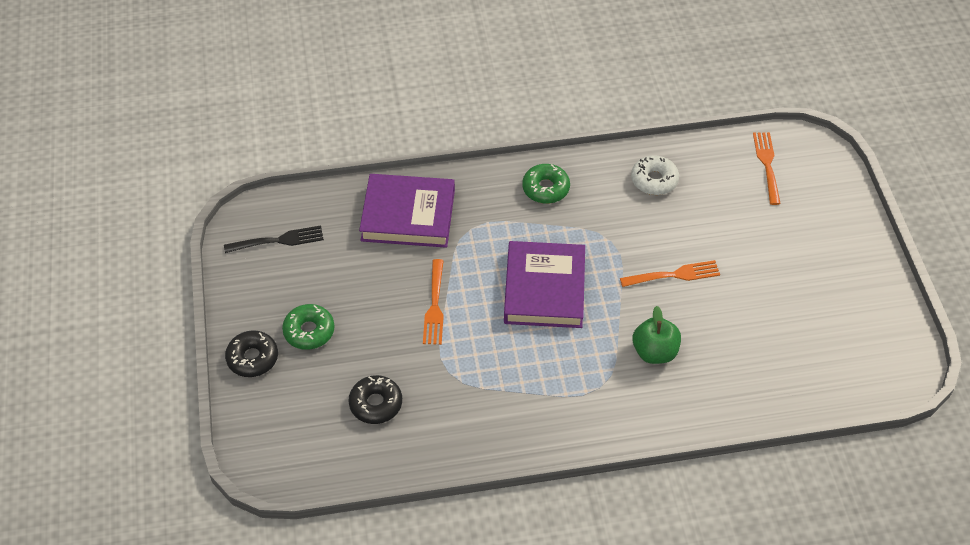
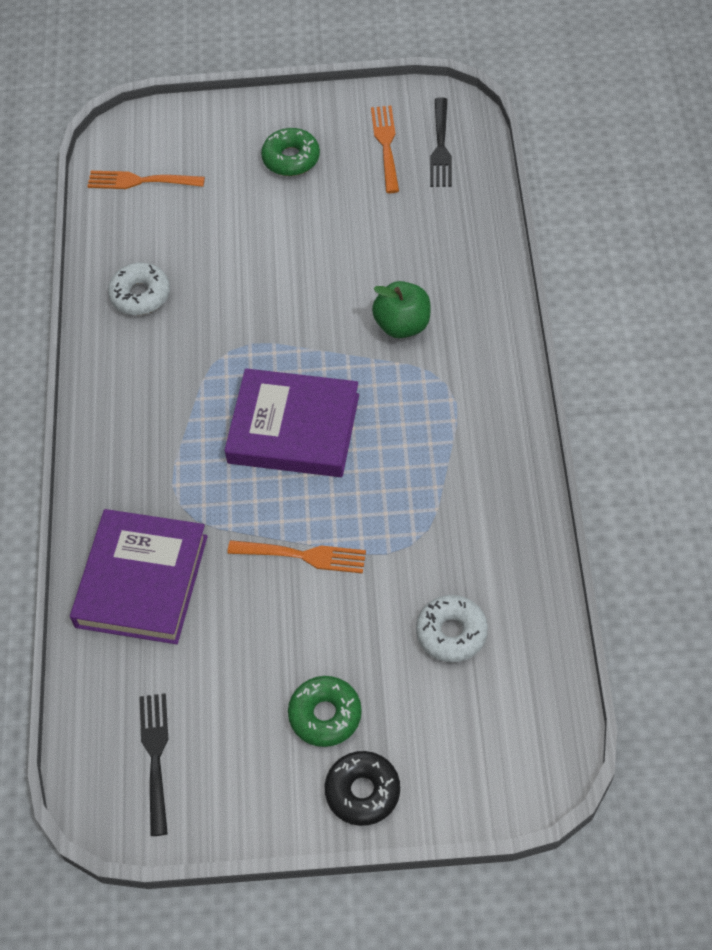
camera: 80 degrees left, 5 degrees up
black donut [349,375,402,424] -> white donut [416,595,488,662]
green donut [522,164,570,204] -> green donut moved to [261,128,320,176]
orange fork [620,260,720,287] -> orange fork moved to [371,106,399,193]
none -> black fork [430,98,452,187]

